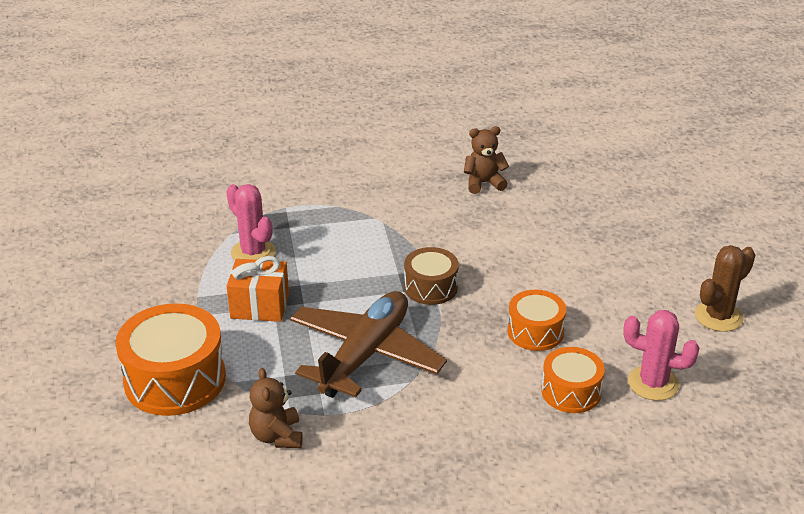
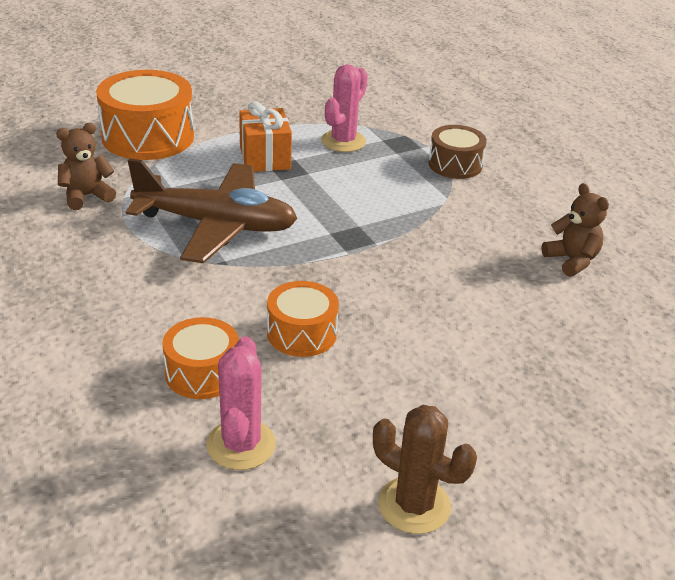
camera: 70 degrees right, 0 degrees up
brown drum [404,247,459,305] -> brown drum moved to [429,125,487,179]

